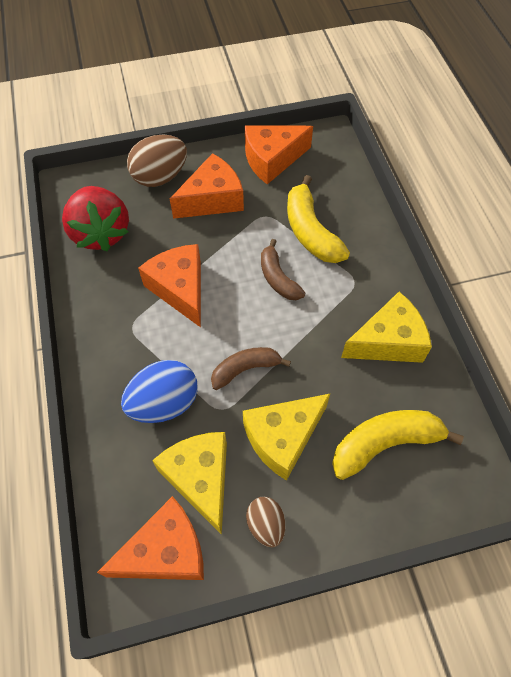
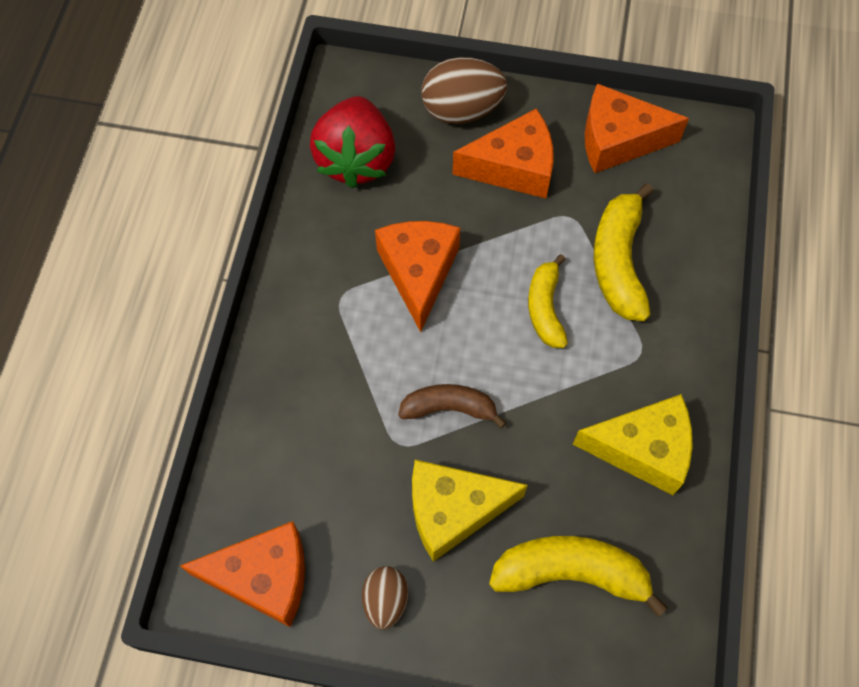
camera: 25 degrees right, 5 degrees up
blue egg [121,360,198,423] -> none
yellow cheese [152,432,227,535] -> none
brown banana [261,239,305,300] -> yellow banana [528,254,568,348]

